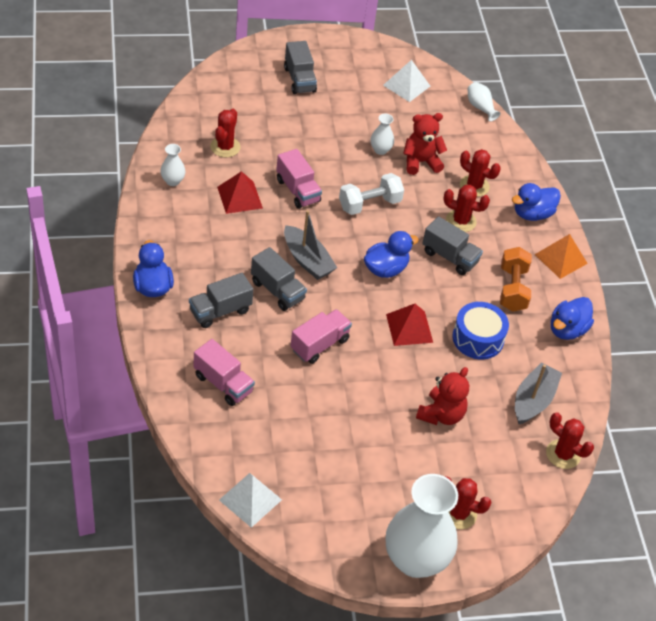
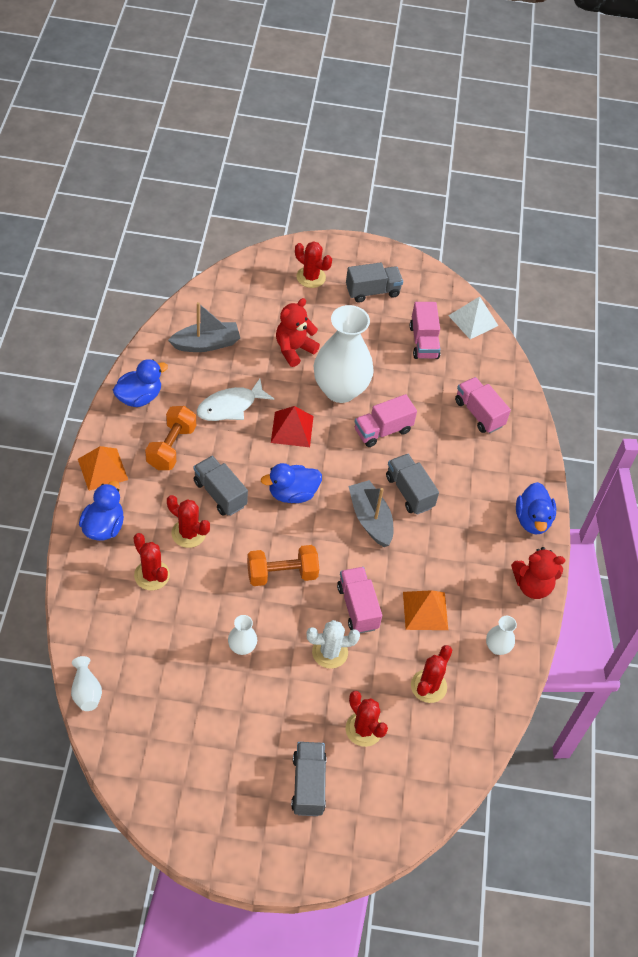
camera: 165 degrees left, 5 degrees up
grey truck [189,273,253,328] -> grey truck moved to [346,262,403,303]
red pyramid [217,171,263,214] -> orange pyramid [403,590,448,630]
white dumbbell [339,173,404,215] -> orange dumbbell [247,545,319,586]
white pyramid [383,60,430,102] -> none
white vase [386,474,458,578] -> white vase moved to [314,305,374,403]
red teddy bear [403,113,447,175] -> red teddy bear moved to [511,547,565,599]
blue drum [452,302,509,359] -> white fish [197,379,274,421]
blue duck [512,183,561,221] -> blue duck turned 60 degrees counterclockwise [79,481,124,541]
grey boat [515,363,562,425] -> grey boat turned 150 degrees counterclockwise [168,302,240,352]
red cactus [546,412,594,469] -> red cactus moved to [346,691,388,747]
none -> white cactus [306,620,360,669]
none -> pink truck [410,302,440,359]

